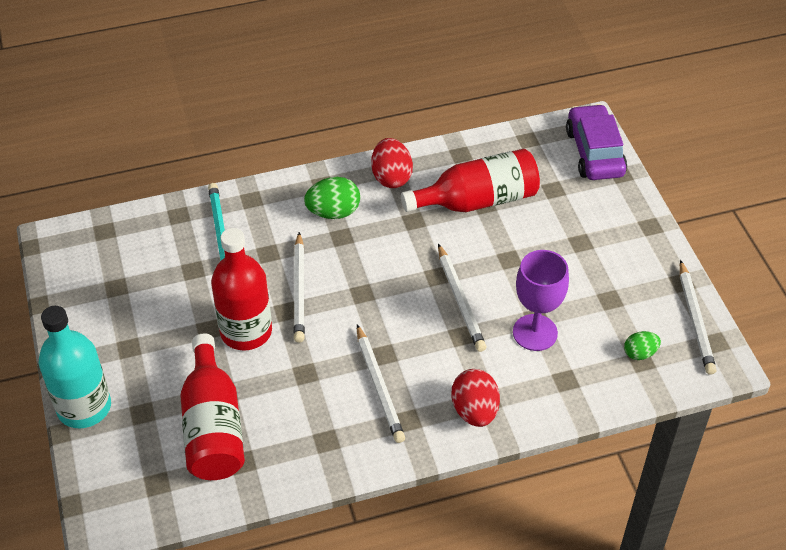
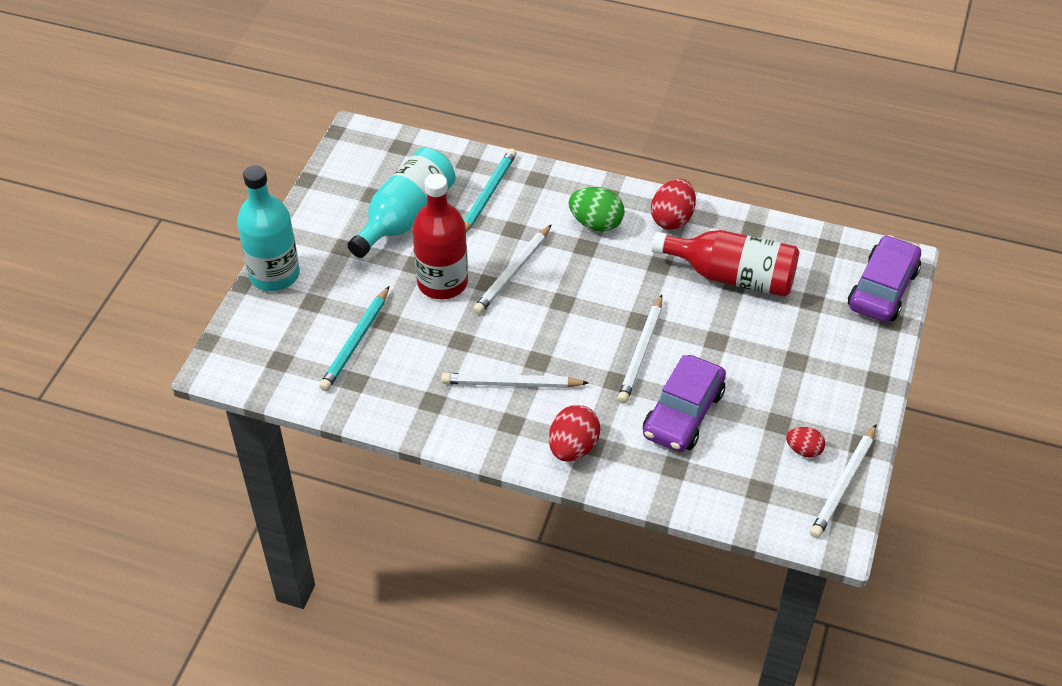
camera: 35 degrees right, 0 degrees up
red bottle [180,333,245,480] -> turquoise pencil [319,286,389,391]
white pencil [357,324,405,443] -> white pencil turned 75 degrees clockwise [441,373,589,388]
purple goblet [513,250,569,351] -> purple car [643,355,726,452]
green egg [624,331,661,360] -> none
none -> turquoise bottle [347,148,456,258]
none -> red egg [786,427,825,458]

